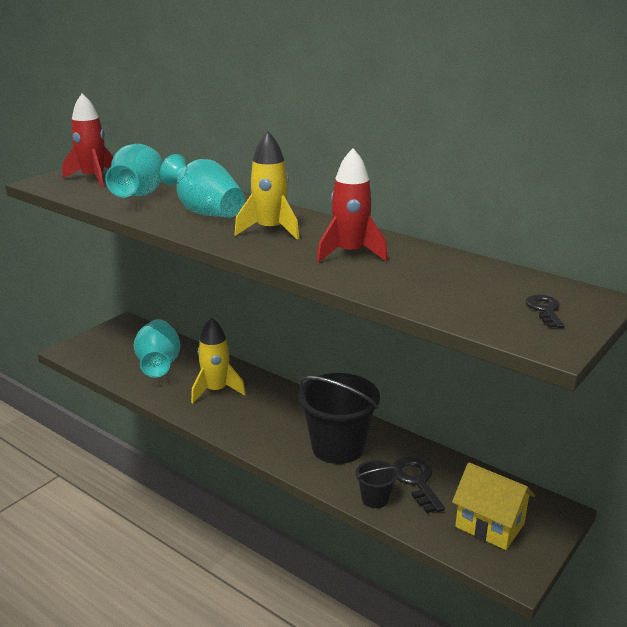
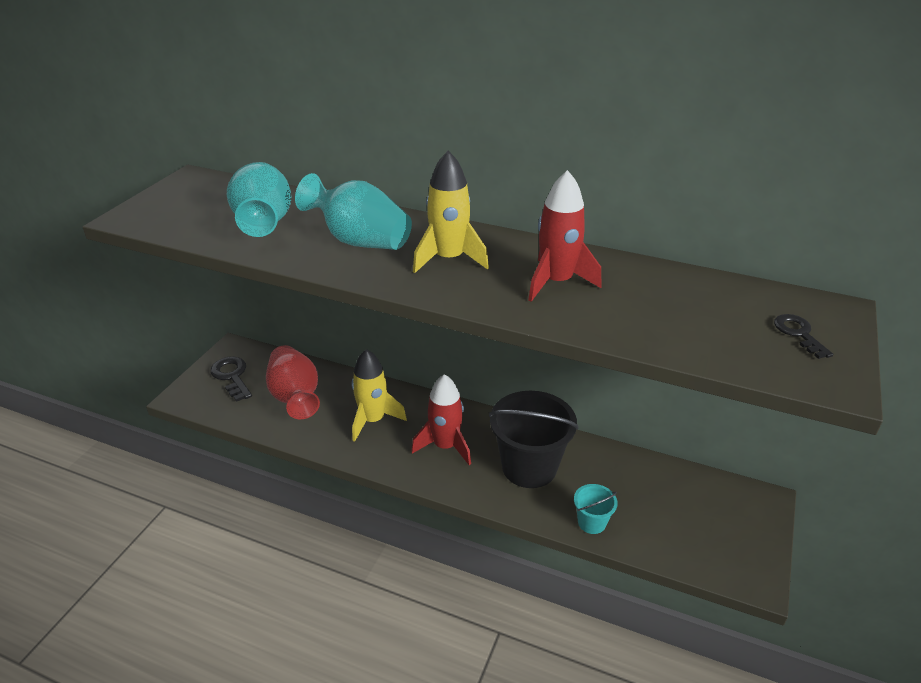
camera: 15 degrees left, 10 degrees up
red rocket [62,93,113,187] -> red rocket moved to [411,374,471,465]
turquoise vase [134,319,180,378] -> red vase [266,345,320,419]
black bucket [356,460,398,508] -> turquoise bucket [574,484,618,534]
black key [393,457,445,513] -> black key moved to [210,357,252,402]
yellow house [452,462,535,550] -> none

